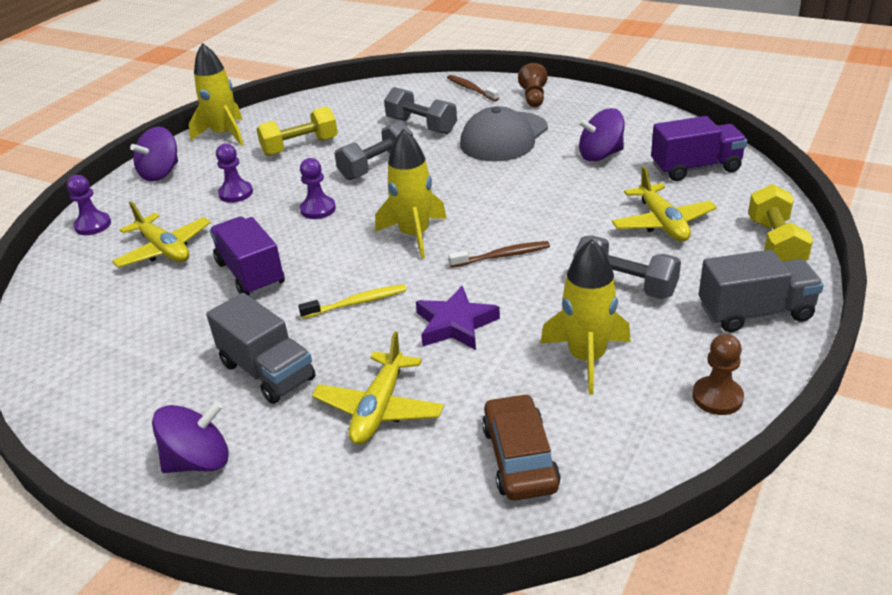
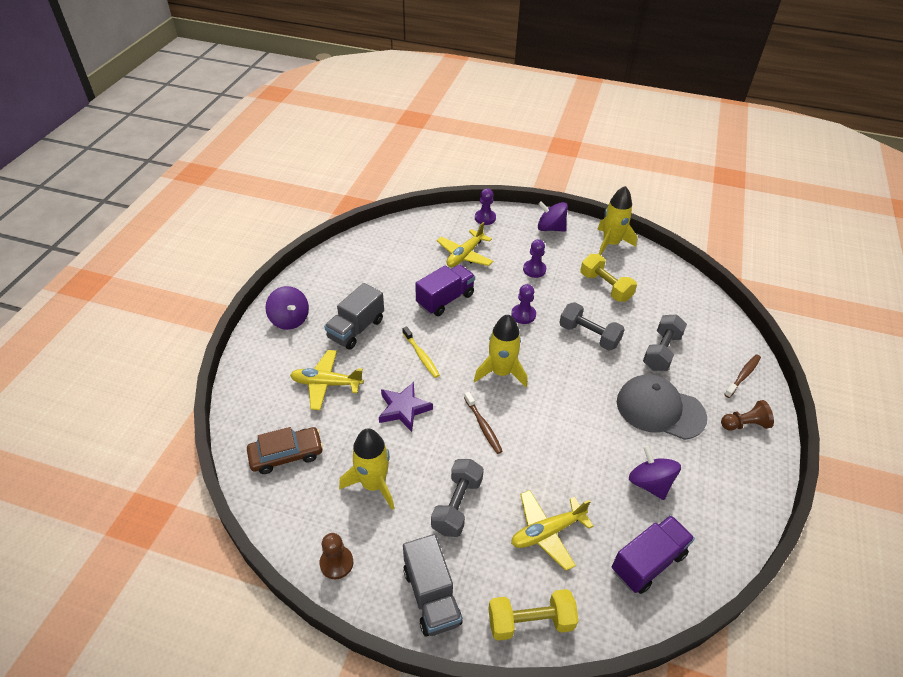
camera: 75 degrees right, 10 degrees up
purple truck [651,116,747,181] -> purple truck turned 105 degrees counterclockwise [612,515,695,594]

